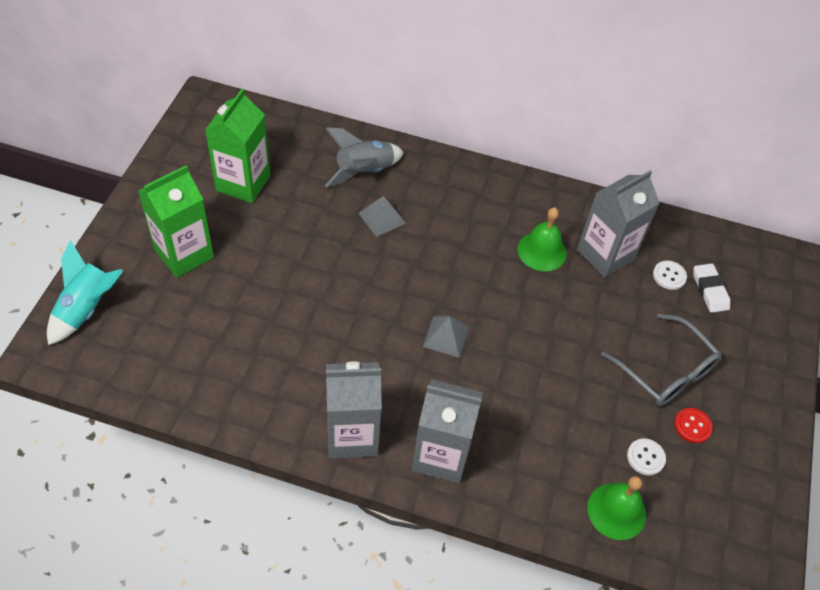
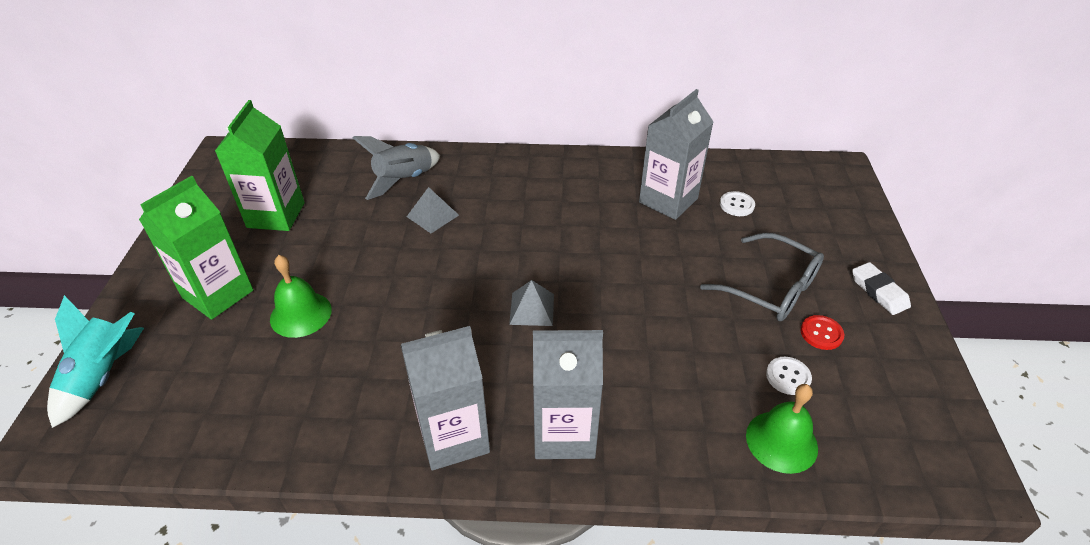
camera: 10 degrees left, 10 degrees down
green bell [518,207,567,271] -> green bell moved to [270,255,332,338]
white eraser [693,263,730,313] -> white eraser moved to [852,262,911,315]

